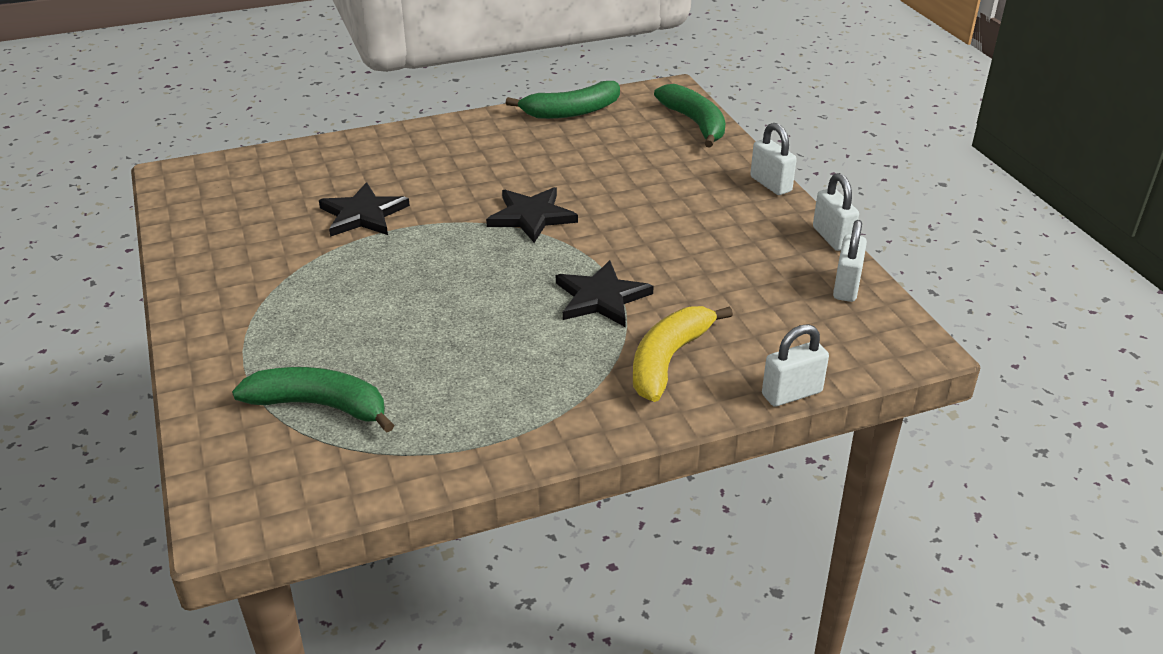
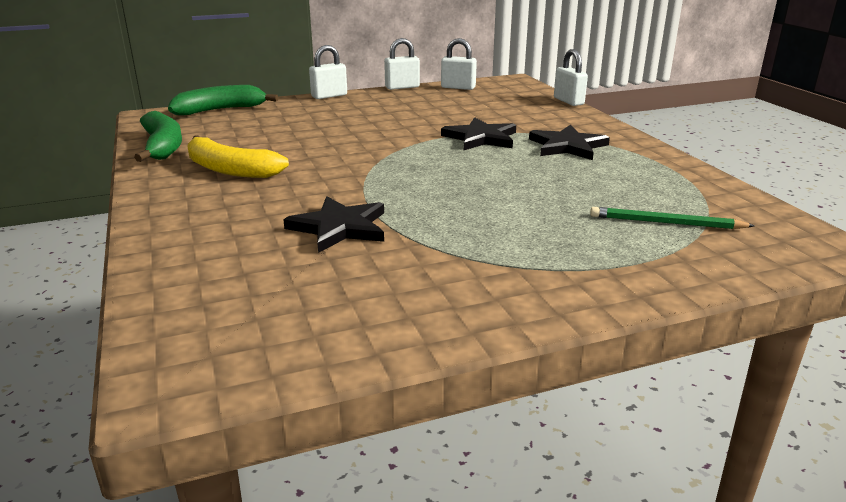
camera: 90 degrees left, 10 degrees down
green banana [232,367,394,432] -> green pencil [590,207,755,229]
black star [486,187,578,243] -> black star moved to [529,125,610,160]
yellow banana [633,306,733,402] -> yellow banana moved to [187,135,289,178]

